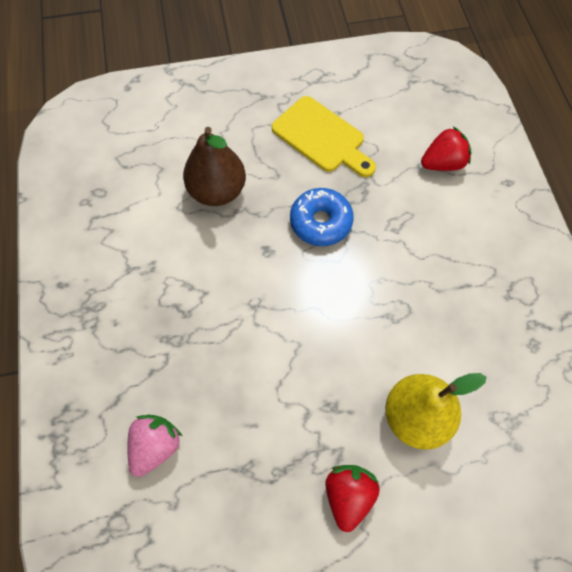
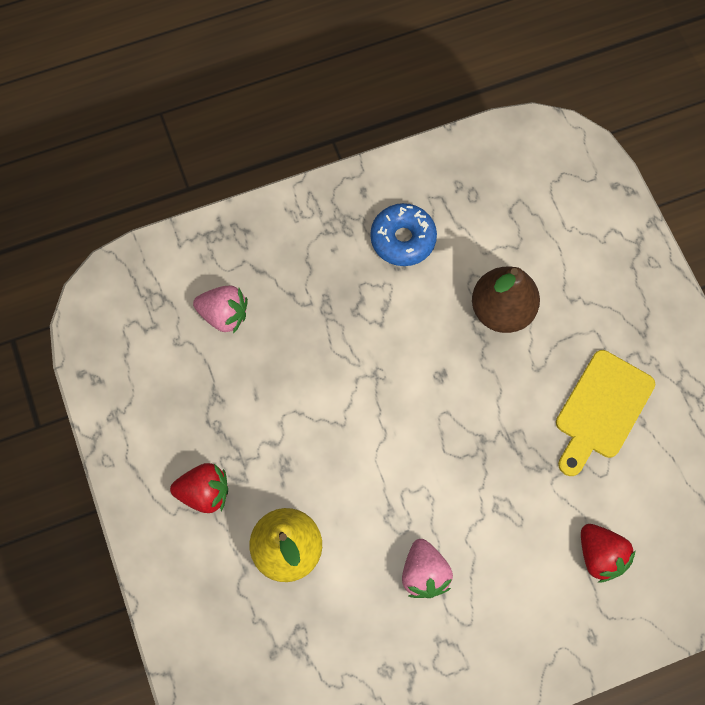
camera: 80 degrees right, 5 degrees up
blue donut [290,188,354,246] -> blue donut moved to [370,203,437,266]
none -> pink strawberry [402,539,453,598]

